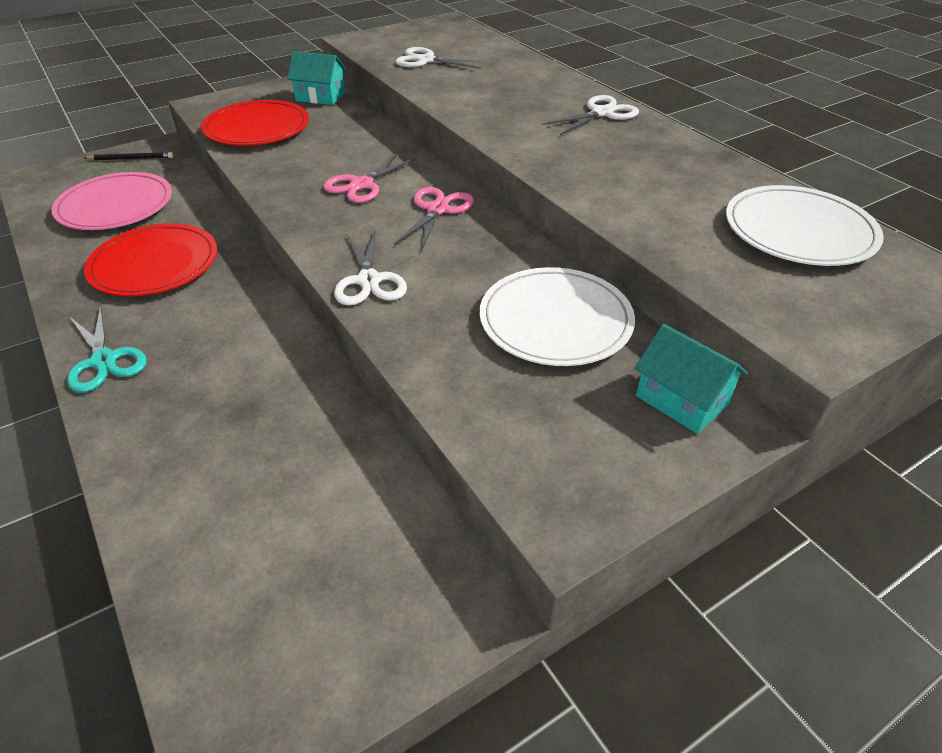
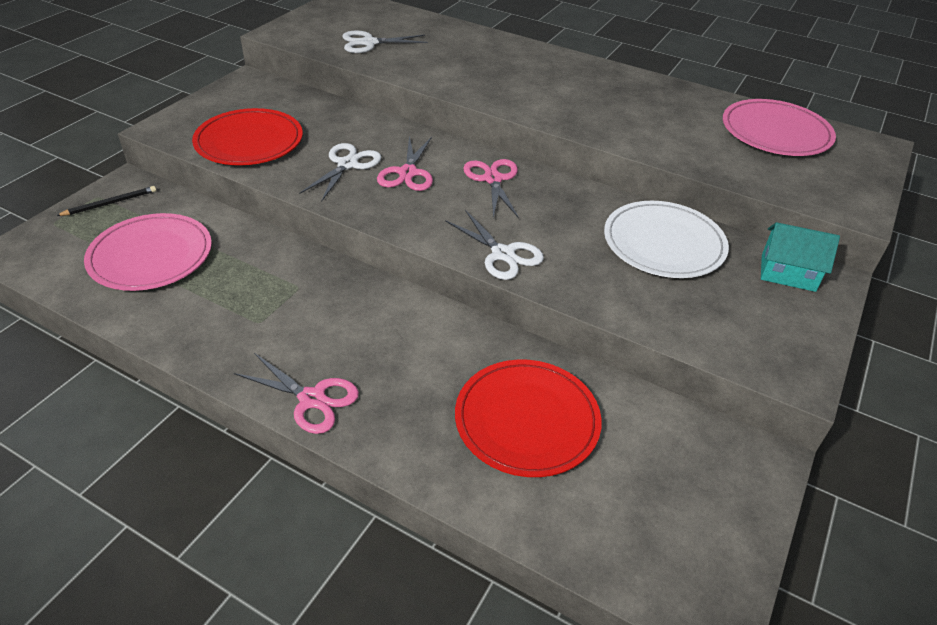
camera: 30 degrees left, 0 degrees up
turquoise scissors [67,305,147,393] -> pink scissors [234,353,359,434]
red plate [84,223,217,296] -> red plate moved to [455,359,602,477]
turquoise house [287,51,346,105] -> none
white scissors [543,95,639,135] -> white scissors moved to [299,143,382,202]
white plate [726,185,884,266] -> pink plate [723,99,836,156]

